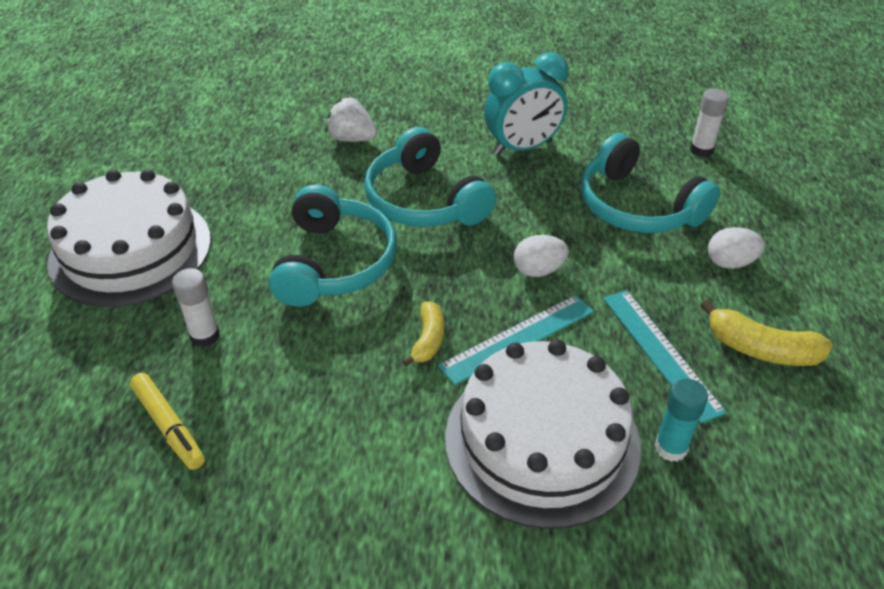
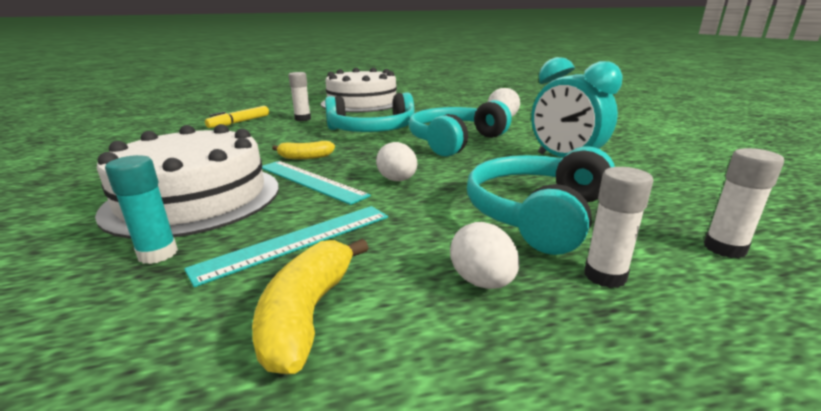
camera: 75 degrees right, 20 degrees down
none -> white glue stick [584,167,653,288]

